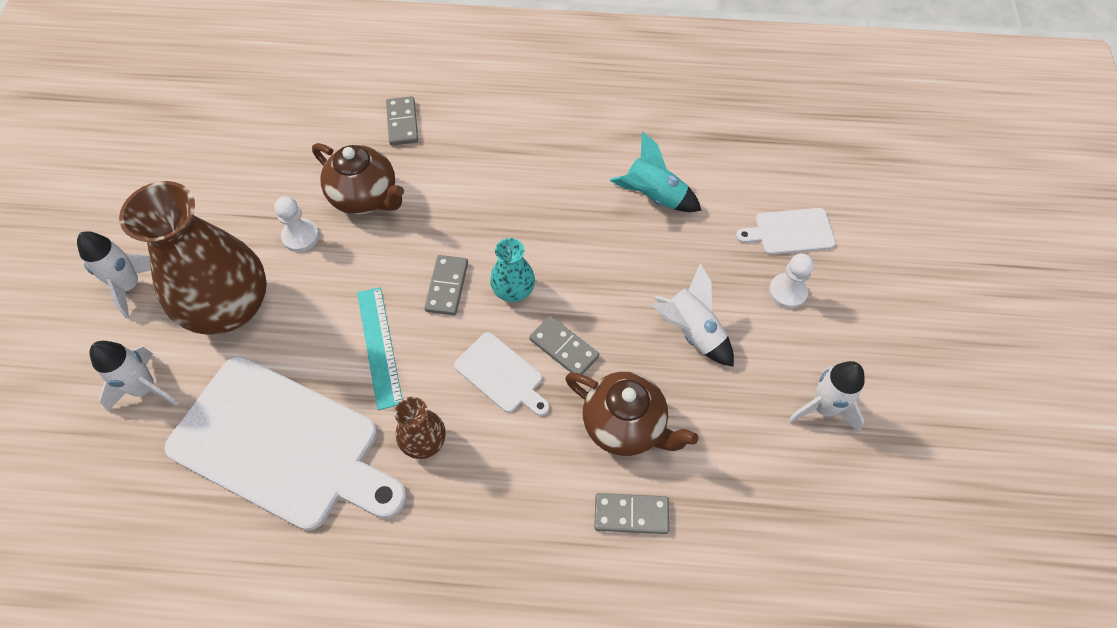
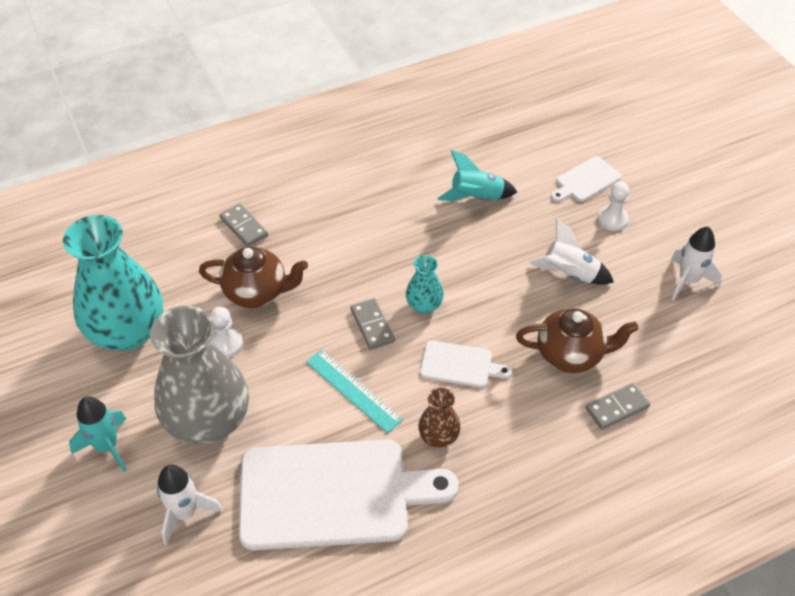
camera: 30 degrees left, 10 degrees down
white rocket [77,231,151,319] -> turquoise rocket [69,396,127,472]
brown vase [119,181,267,334] -> grey vase [150,306,249,445]
grey domino [529,316,599,375] -> none
none -> turquoise vase [63,215,163,351]

